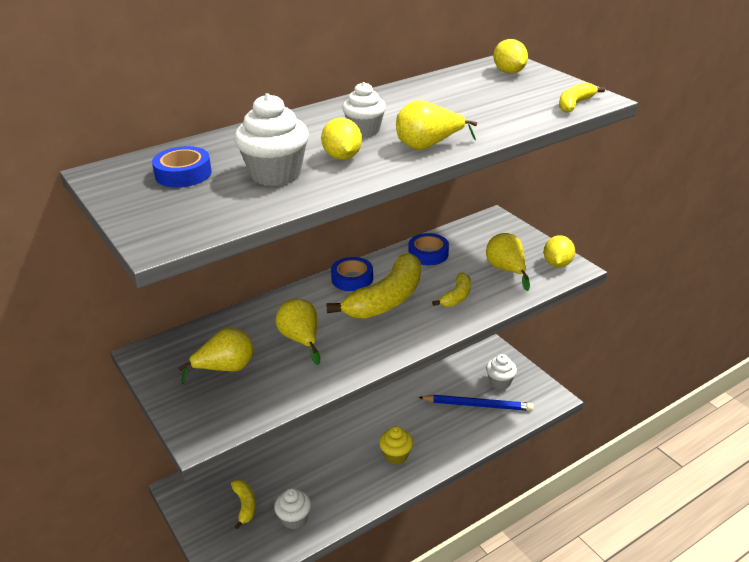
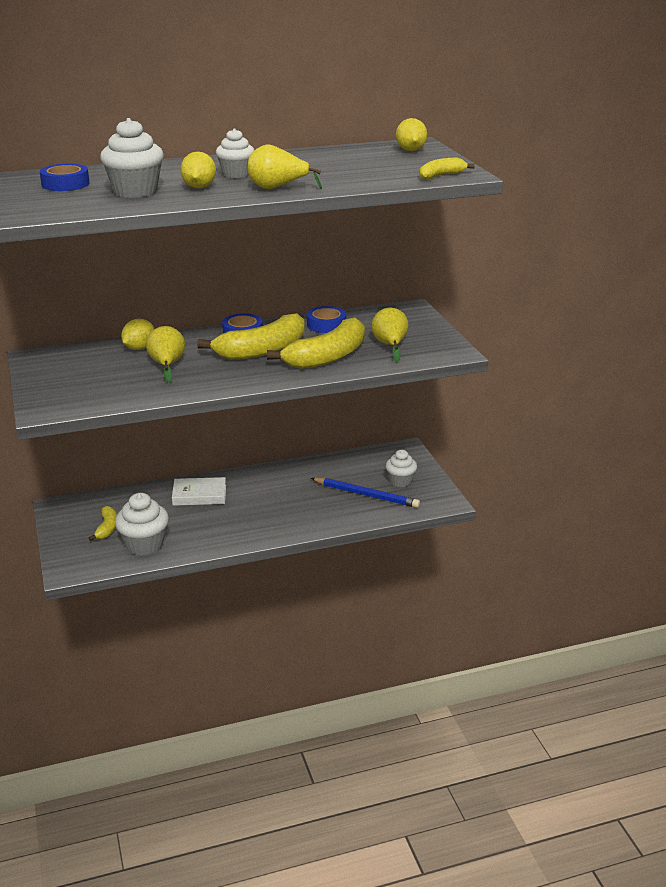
camera: 15 degrees right, 5 degrees down
yellow pear [178,328,253,384] -> none
white cupcake [274,488,311,529] -> white cupcake [115,493,169,556], size x1.52
yellow cupcake [379,426,413,465] -> none
yellow banana [432,272,471,307] -> yellow banana [267,317,365,369], size x2.03
yellow lemon [544,235,575,268] -> yellow lemon moved to [121,319,154,350]
none -> white book [172,477,226,506]

